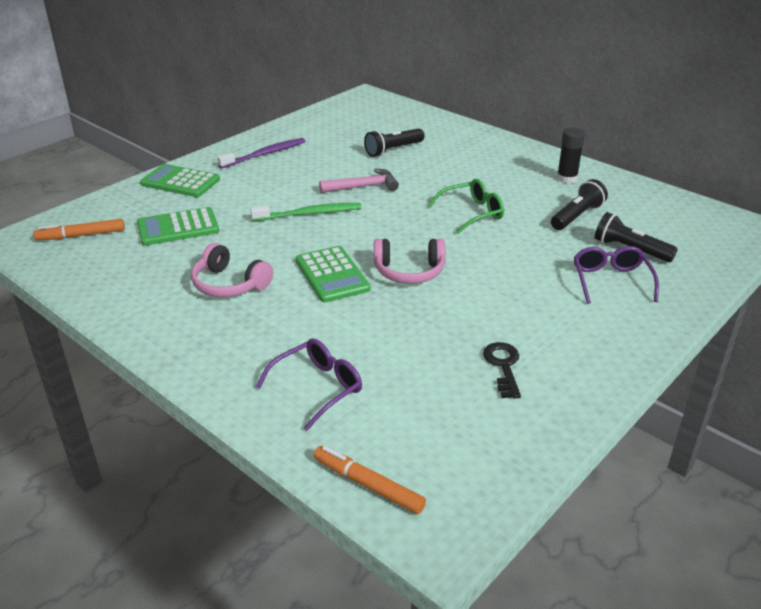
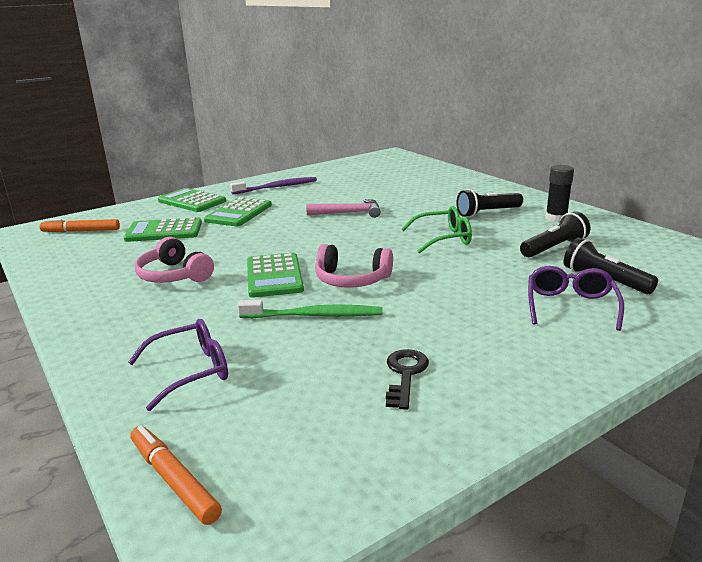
camera: 15 degrees right, 10 degrees down
green toothbrush [250,203,361,221] -> green toothbrush moved to [238,300,383,318]
black flashlight [364,128,425,157] -> black flashlight moved to [456,189,523,217]
none -> green calculator [204,197,272,226]

